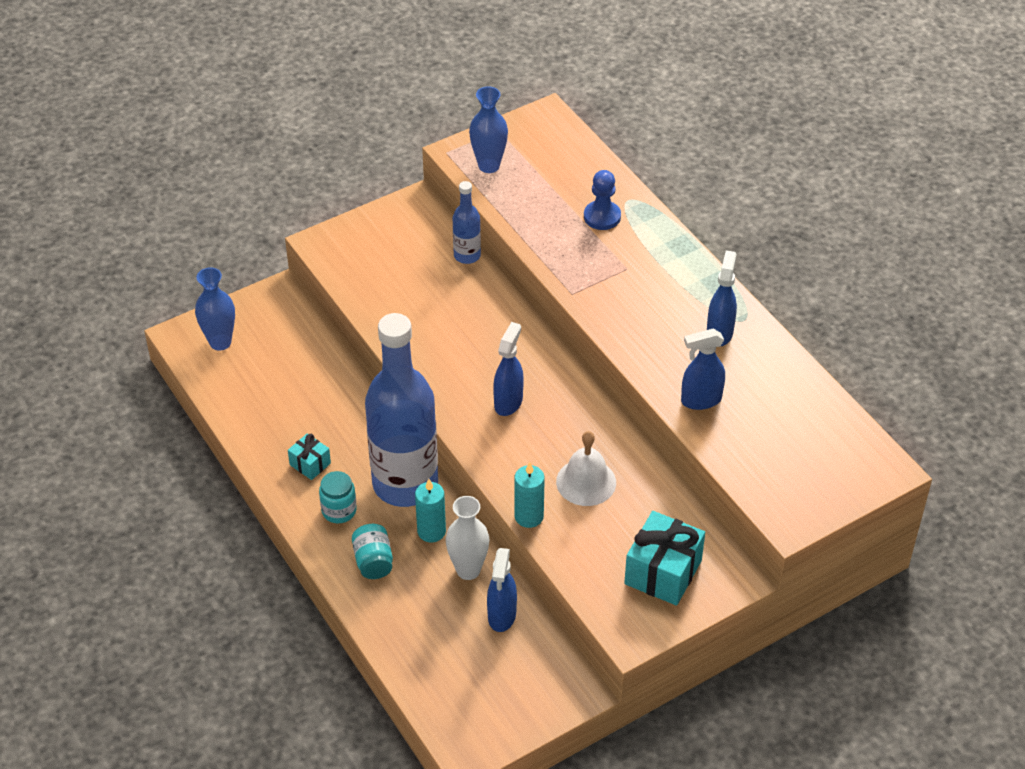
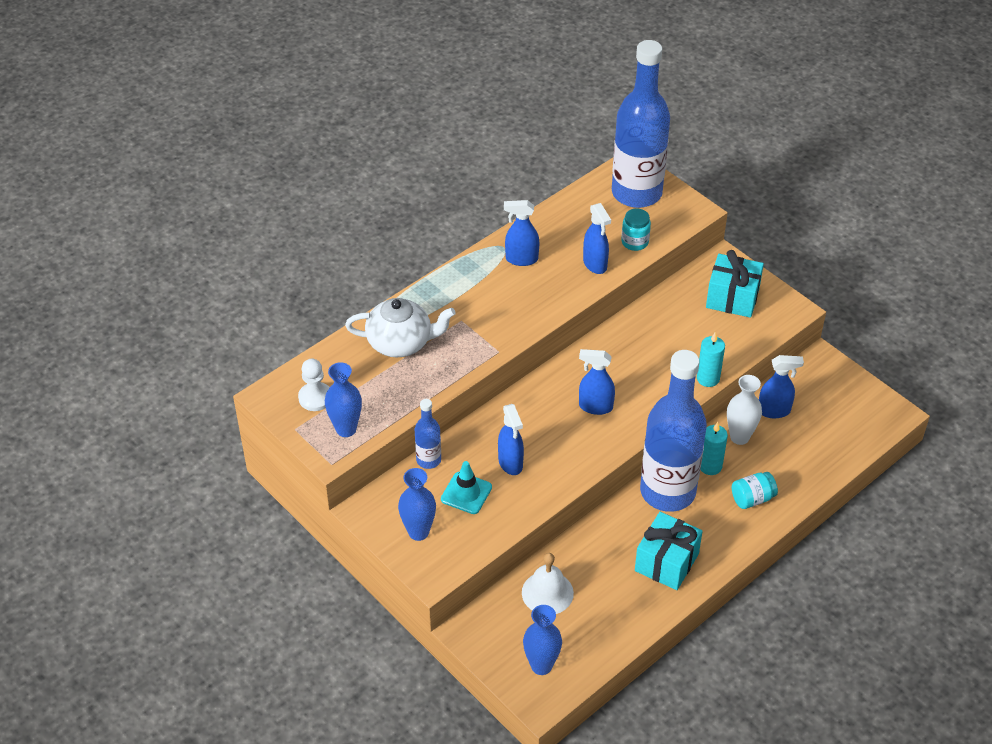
camera: 100 degrees left, 0 degrees up
turquoise gift [288,433,331,480] -> turquoise gift [635,512,703,590], size x1.89
turquoise jar [319,471,357,523] -> turquoise jar moved to [621,208,651,251]
white bell [556,431,616,506] -> white bell moved to [522,553,574,614]
blue pawn [584,170,621,230] -> white teapot [345,298,456,357]
none -> white pawn [298,359,330,411]
none -> blue vase [398,468,436,541]
none -> turquoise traffic cone [441,461,492,514]
none -> blue spray bottle [498,404,524,475]
none -> blue bottle [612,40,670,208]

